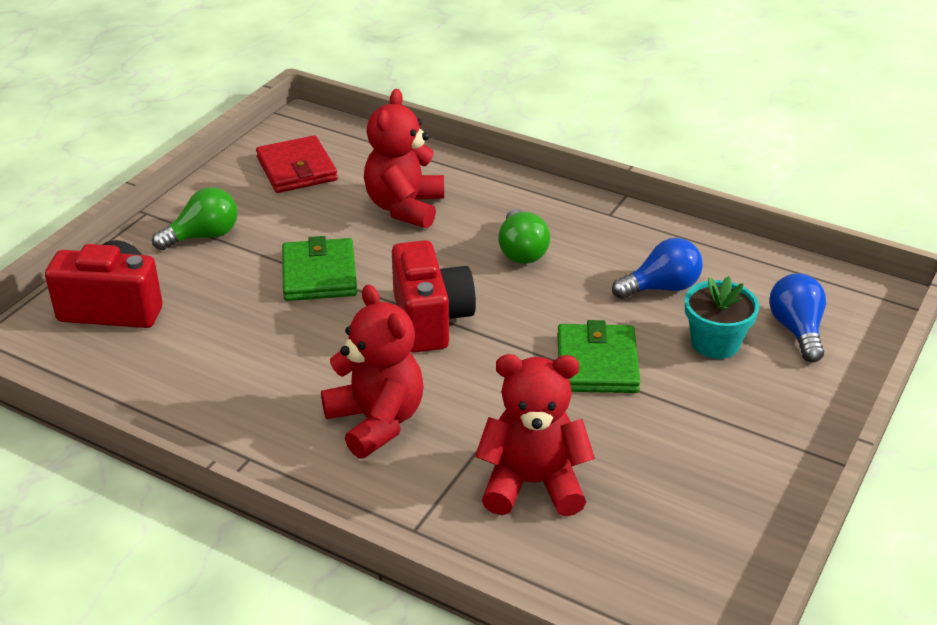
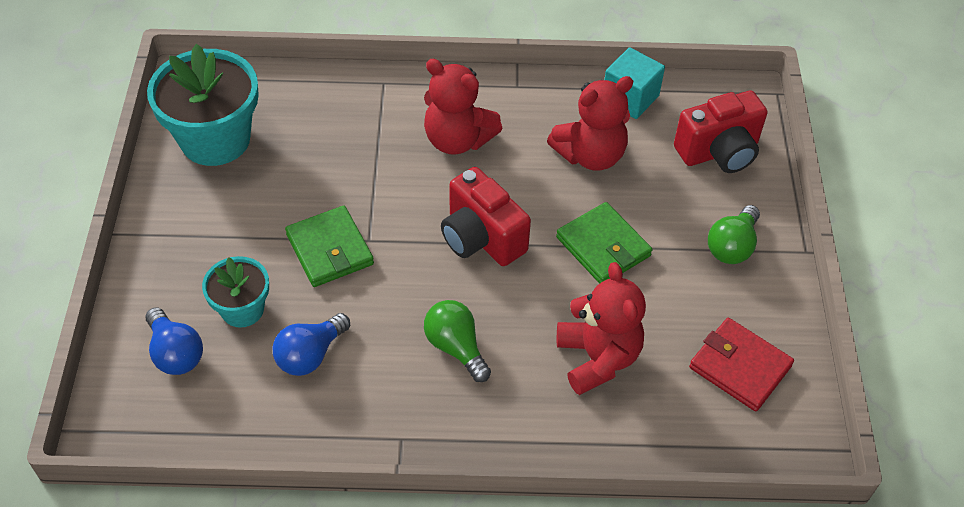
camera: 150 degrees right, 15 degrees up
red teddy bear [475,354,595,517] -> red teddy bear moved to [547,76,633,171]
none -> turquoise flower pot [147,44,259,166]
none -> turquoise cube [604,47,665,119]

